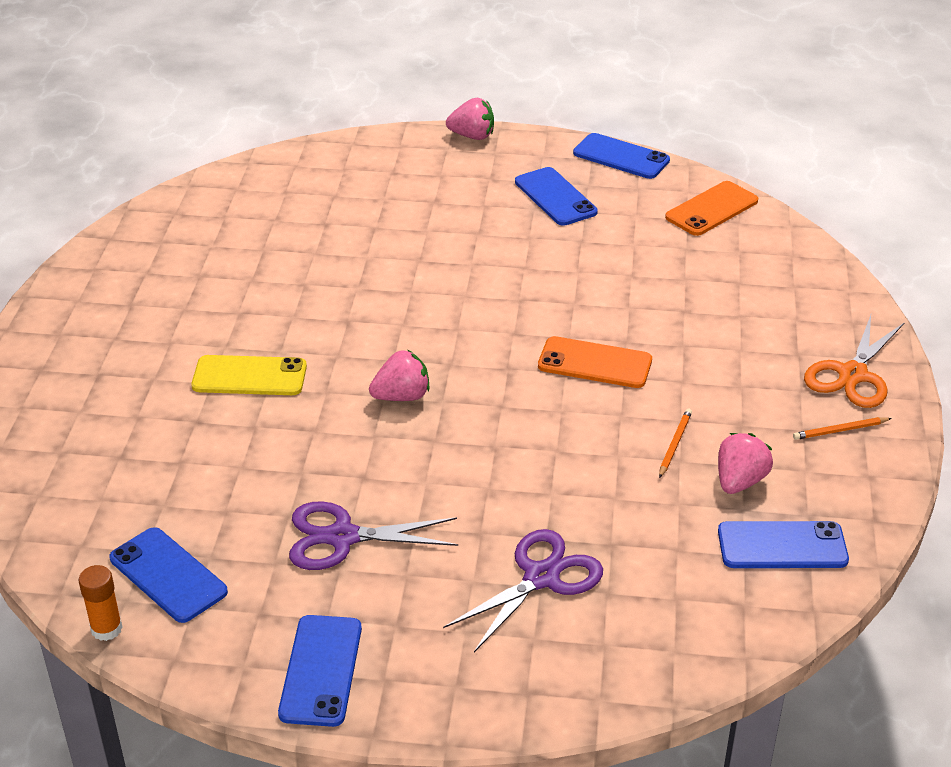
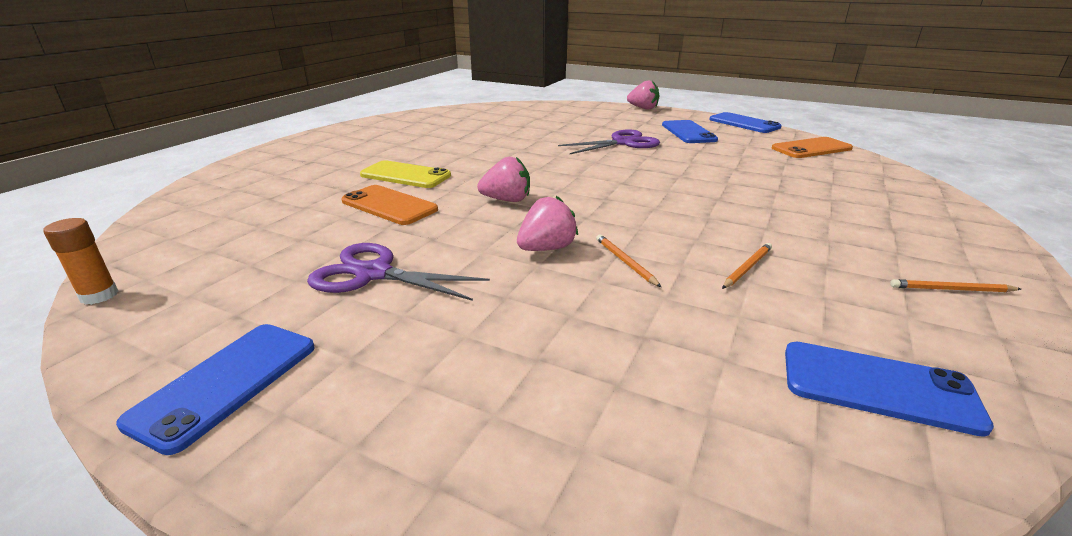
camera: 20 degrees right, 10 degrees down
blue phone [109,527,228,623] -> none
purple scissors [443,529,603,652] -> purple scissors moved to [558,129,660,154]
orange phone [538,336,652,388] -> orange phone moved to [341,185,438,225]
pink strawberry [718,433,773,494] -> pink strawberry moved to [517,196,578,251]
orange scissors [804,315,905,408] -> none
none -> orange pencil [596,234,661,287]

